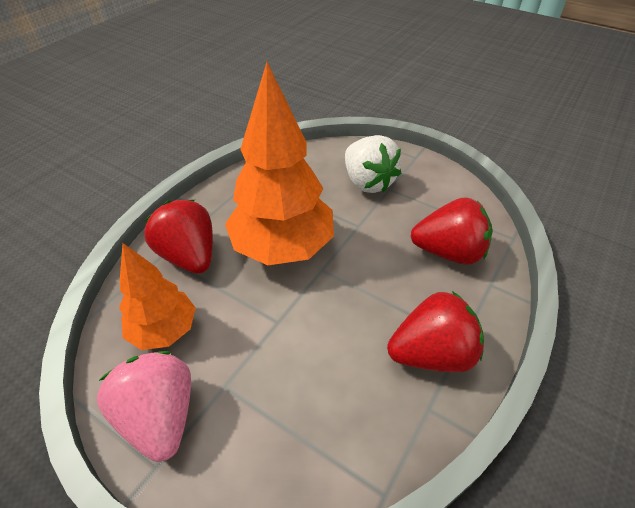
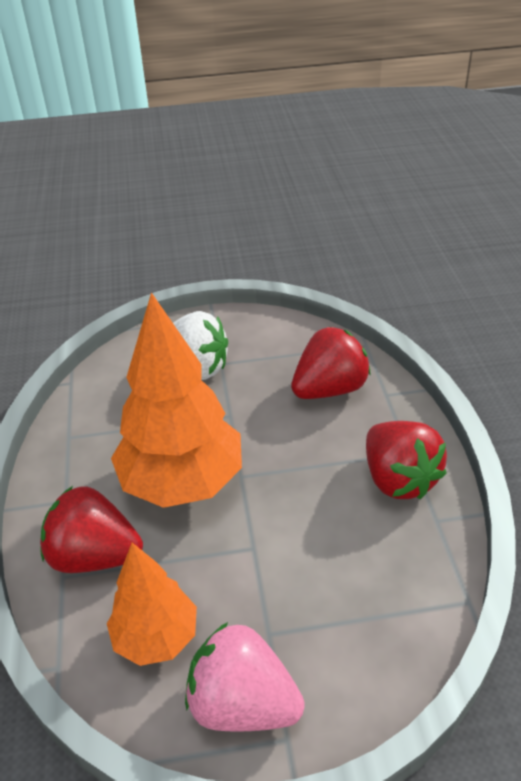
camera: 40 degrees left, 5 degrees down
red strawberry [387,291,484,372] -> red strawberry turned 120 degrees clockwise [366,421,447,500]

